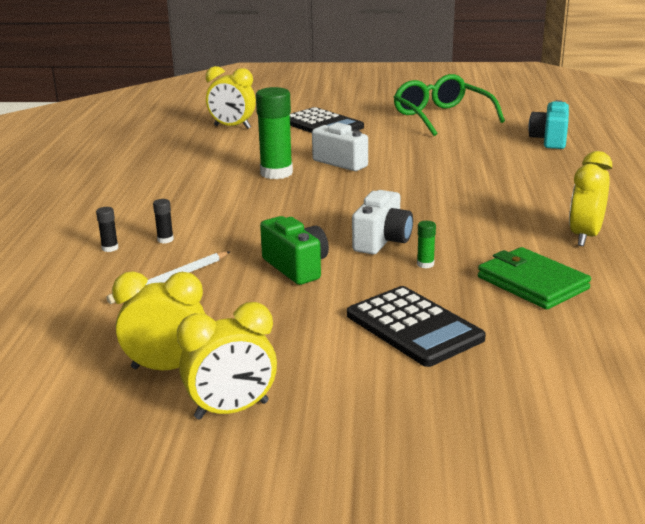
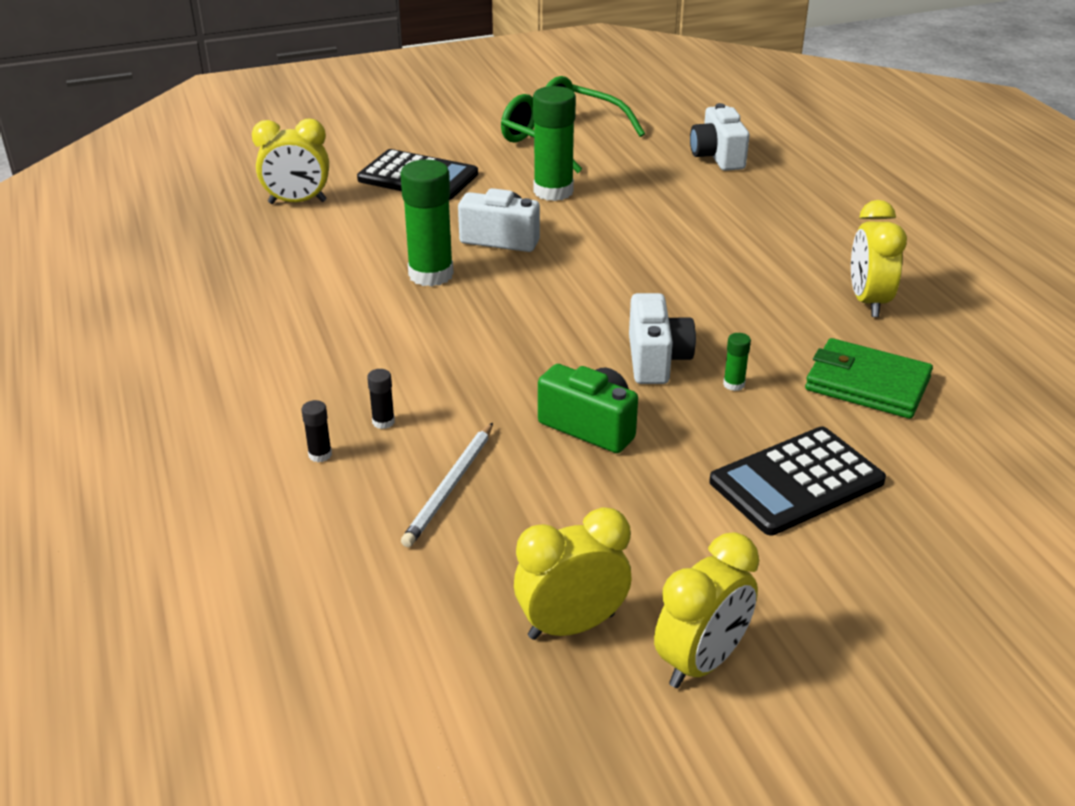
camera: 25 degrees left, 10 degrees up
black calculator [347,286,486,367] -> black calculator turned 120 degrees clockwise [709,426,886,535]
turquoise camera [528,100,569,149] -> white camera [690,103,750,171]
none -> green glue stick [533,86,576,201]

